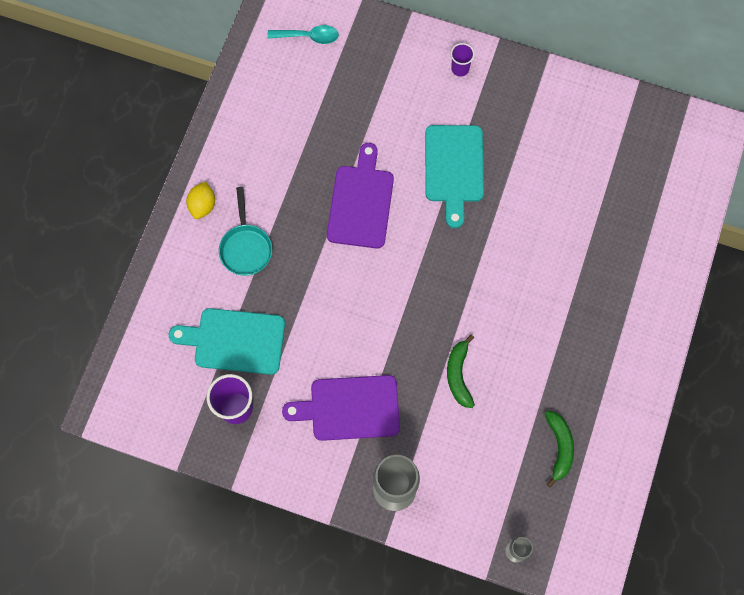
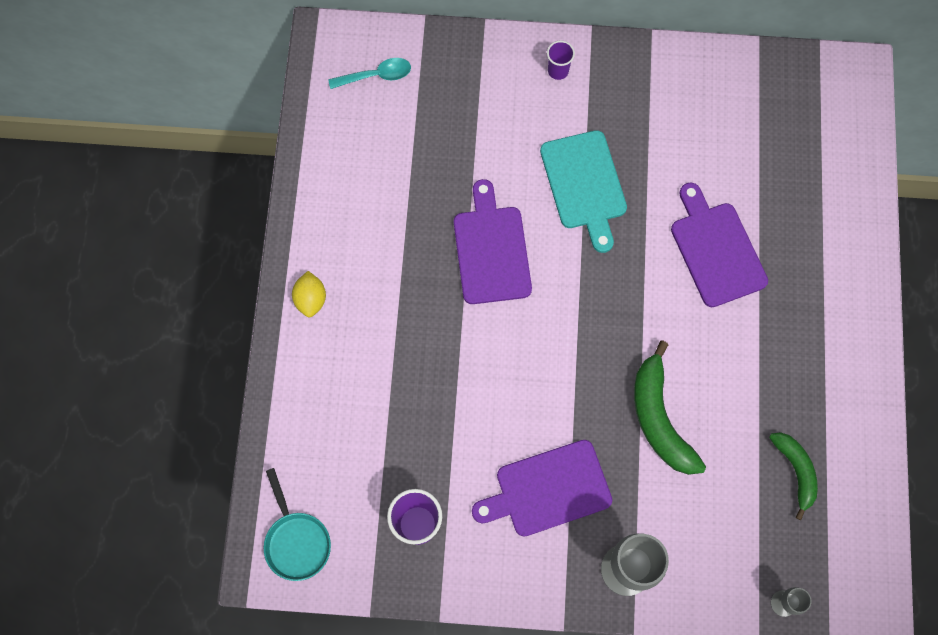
camera: 15 degrees left, 0 degrees up
turquoise cutting board [169,308,285,375] -> none
turquoise pan [219,187,272,276] -> turquoise pan moved to [264,468,331,581]
green banana [447,334,475,408] -> green banana [634,341,706,475], size x1.57
none -> purple cutting board [671,183,768,307]

